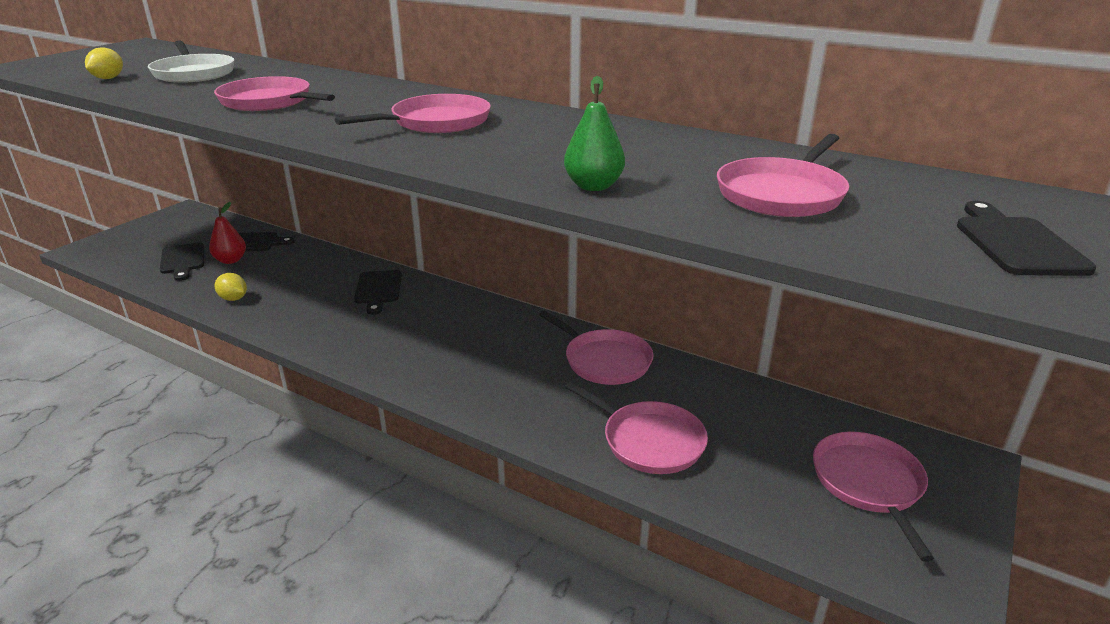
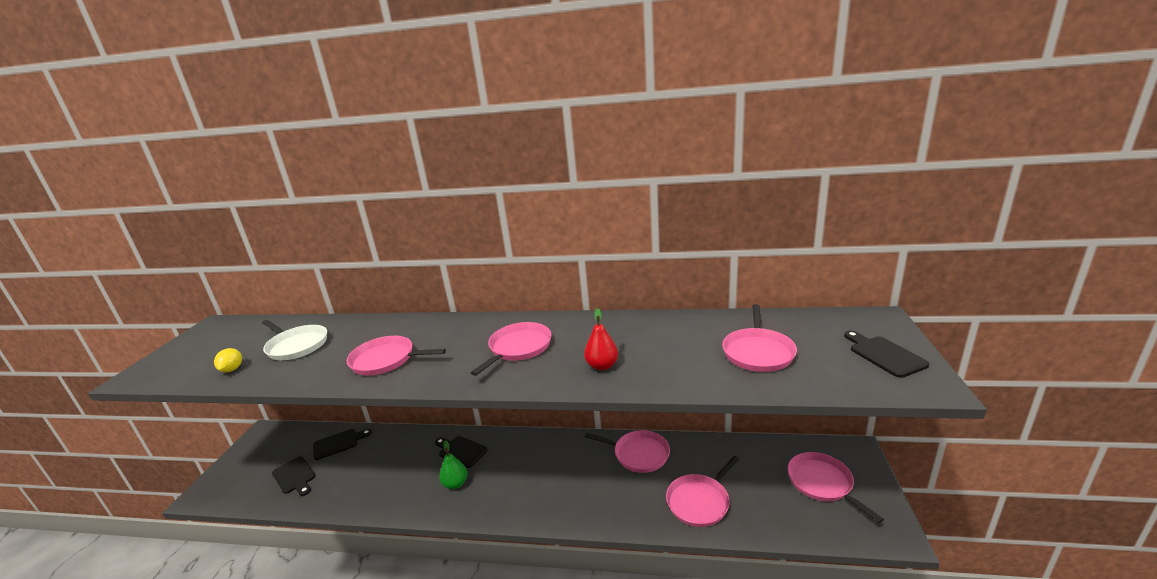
camera: 20 degrees left, 5 degrees down
red pear [209,202,246,264] -> red pear moved to [584,308,618,371]
yellow lemon [215,273,247,301] -> none
black cutting board [354,270,402,315] -> black cutting board turned 150 degrees clockwise [435,436,488,468]
green pear [564,76,625,191] -> green pear moved to [439,440,468,489]
pink pan [565,381,708,474] -> pink pan turned 120 degrees clockwise [666,456,739,527]

